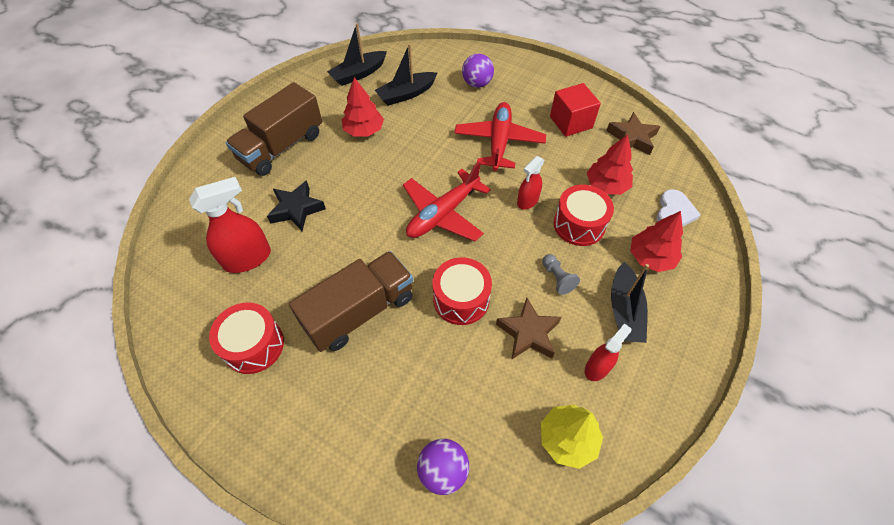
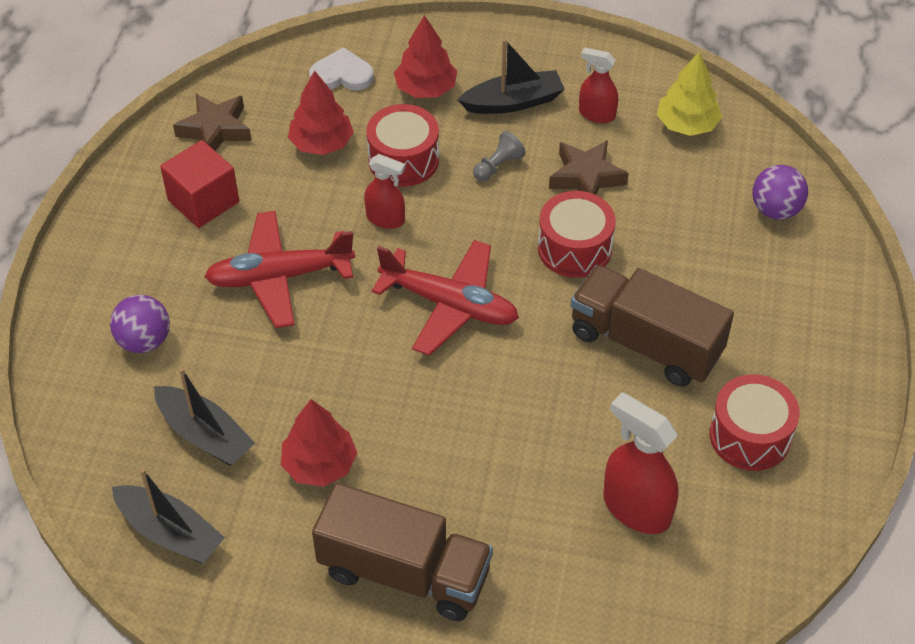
camera: 110 degrees left, 5 degrees down
black star [267,180,326,231] -> none

